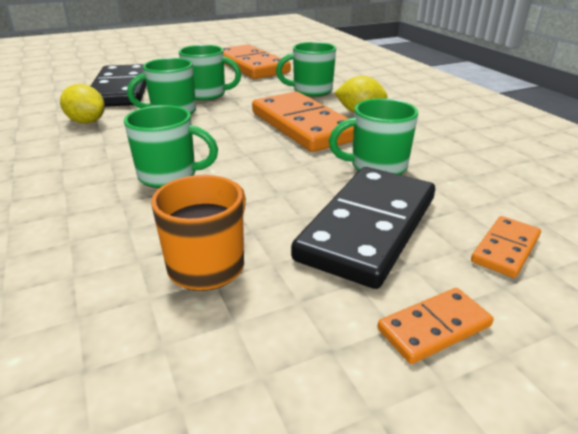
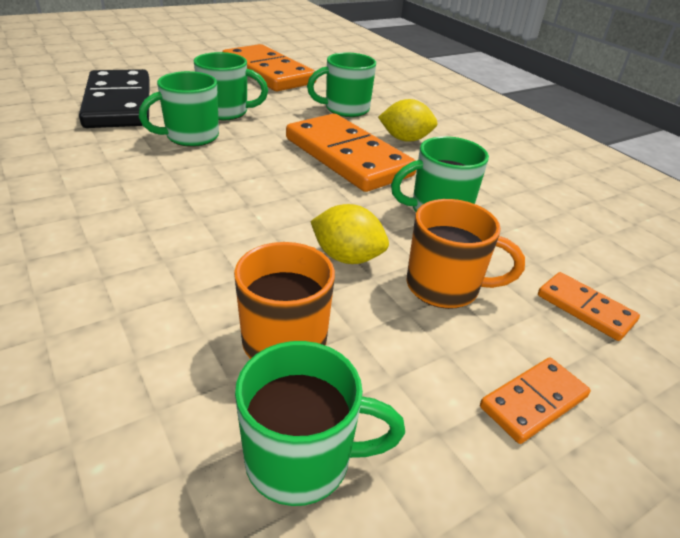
camera: 10 degrees left, 5 degrees up
yellow lemon [60,84,105,124] -> yellow lemon moved to [310,204,389,264]
green mug [124,105,218,188] -> green mug moved to [235,341,405,506]
black domino [291,167,435,289] -> orange mug [407,199,525,309]
orange domino [471,216,541,278] -> orange domino turned 75 degrees counterclockwise [538,272,640,341]

